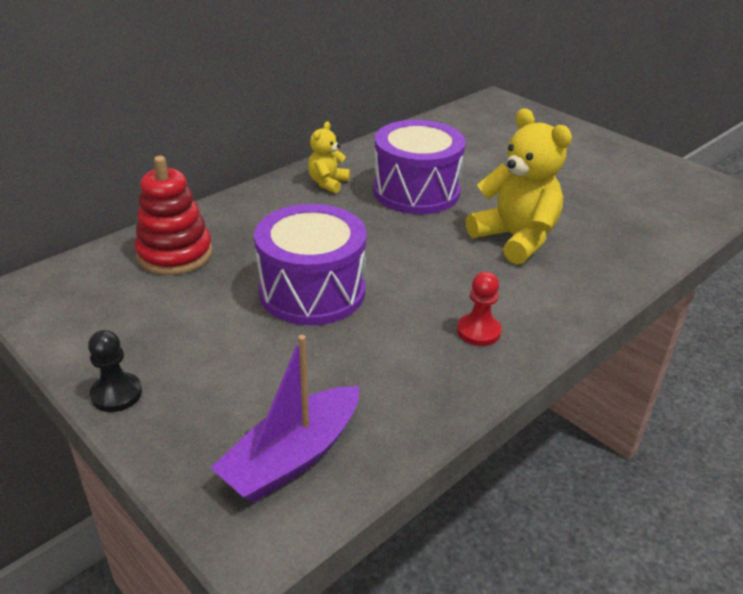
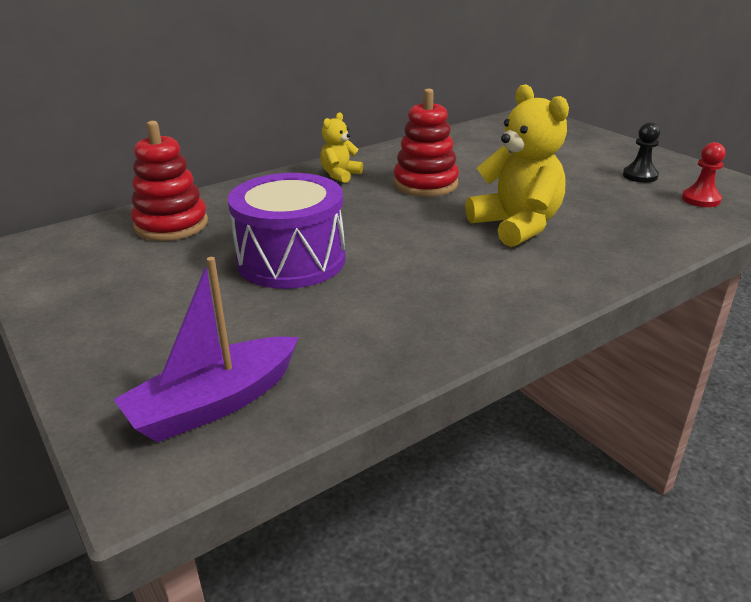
camera: 10 degrees right, 5 degrees down
black pawn [88,330,142,412] -> black pawn moved to [623,122,660,183]
purple drum [373,120,466,214] -> red stacking toy [394,89,459,197]
red pawn [457,272,502,346] -> red pawn moved to [682,142,726,207]

